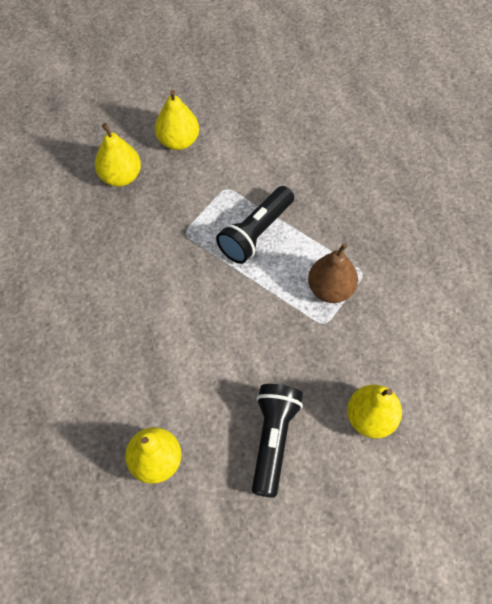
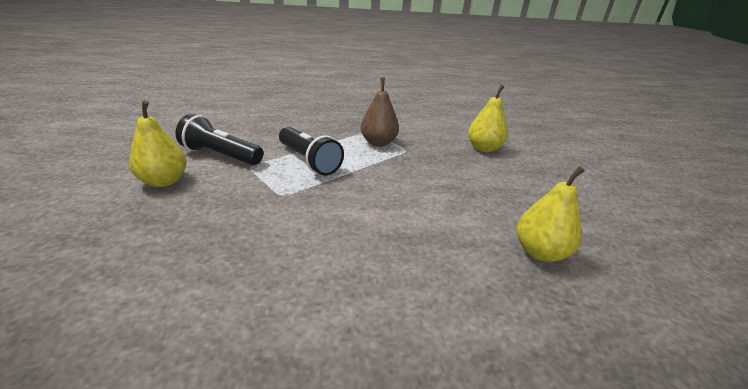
camera: 80 degrees left, 30 degrees down
yellow pear [95,123,141,187] -> none
black flashlight [252,384,303,498] -> black flashlight moved to [175,114,263,165]

